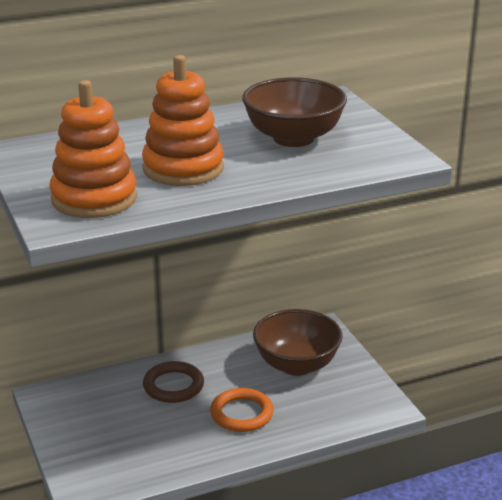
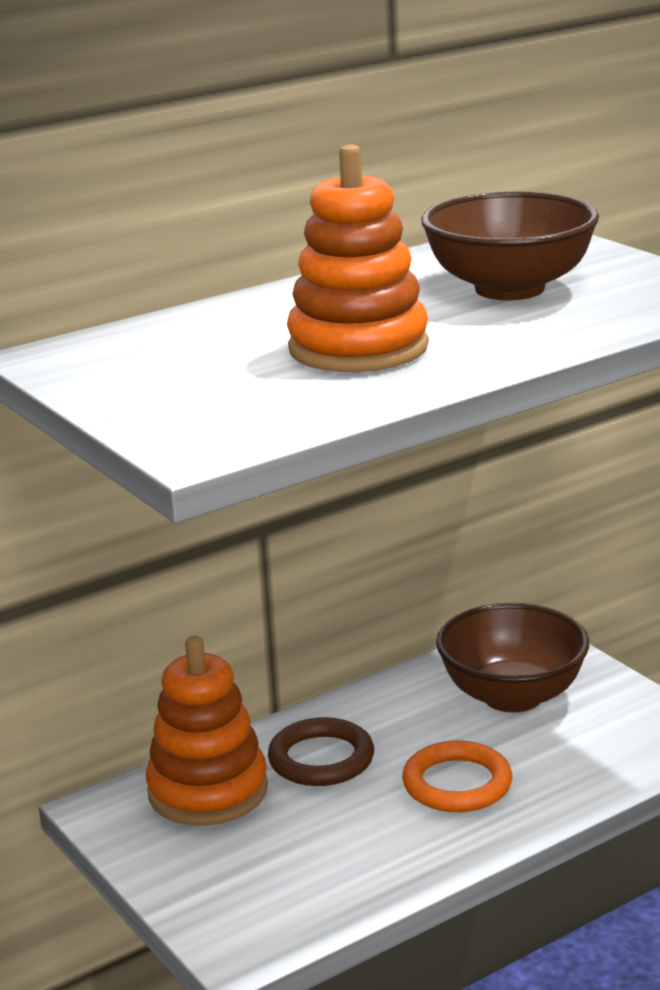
camera: 10 degrees left, 5 degrees down
orange stacking toy [50,80,137,218] -> orange stacking toy moved to [146,636,268,826]

